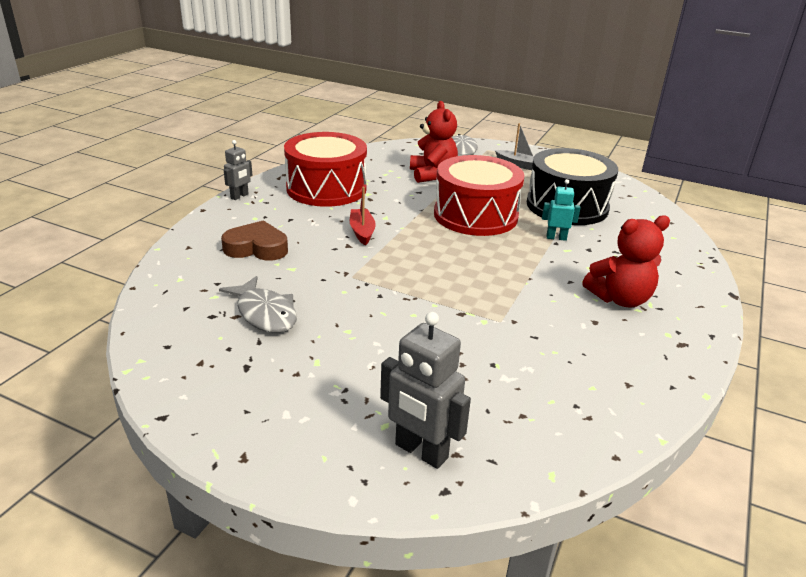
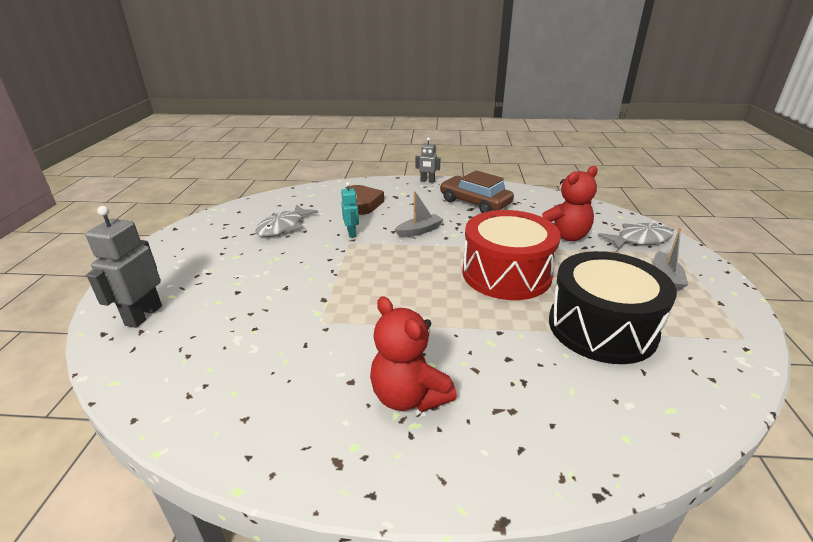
camera: 70 degrees right, 0 degrees up
red drum [284,132,367,207] -> brown car [440,170,514,213]
red boat [350,187,376,246] -> grey boat [395,191,444,237]
turquoise robot [542,179,580,241] -> turquoise robot moved to [341,182,359,238]

